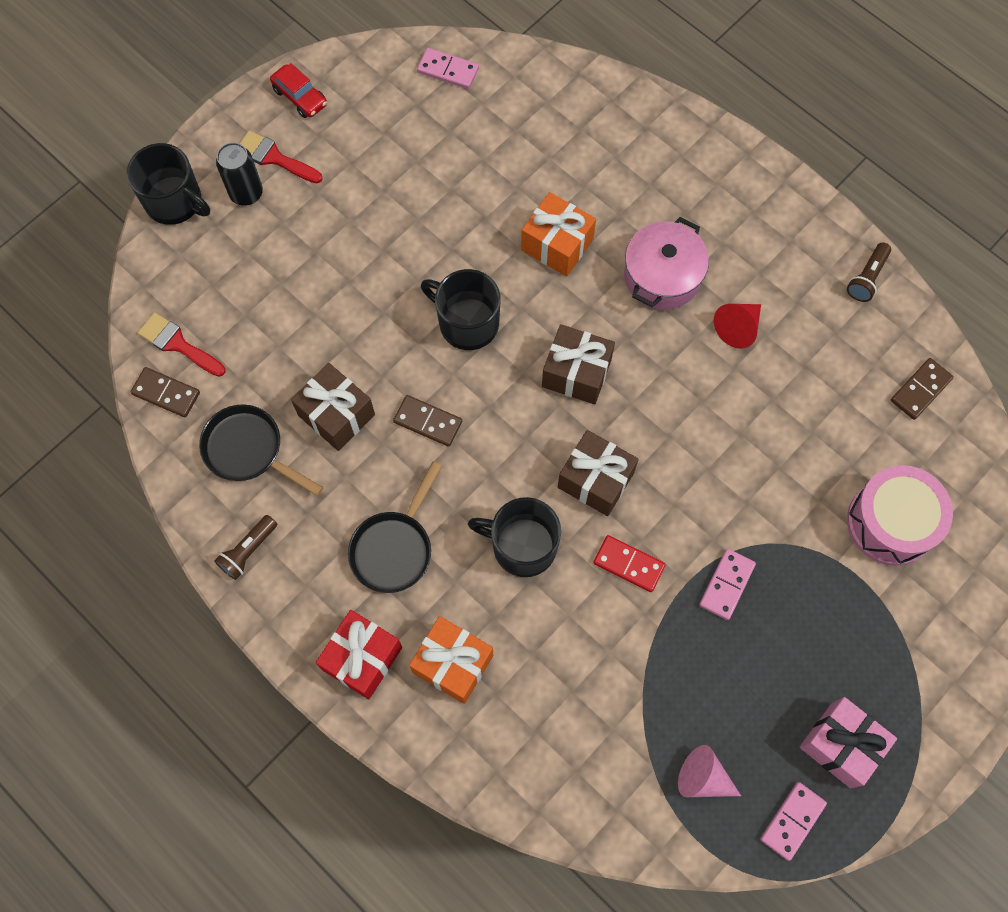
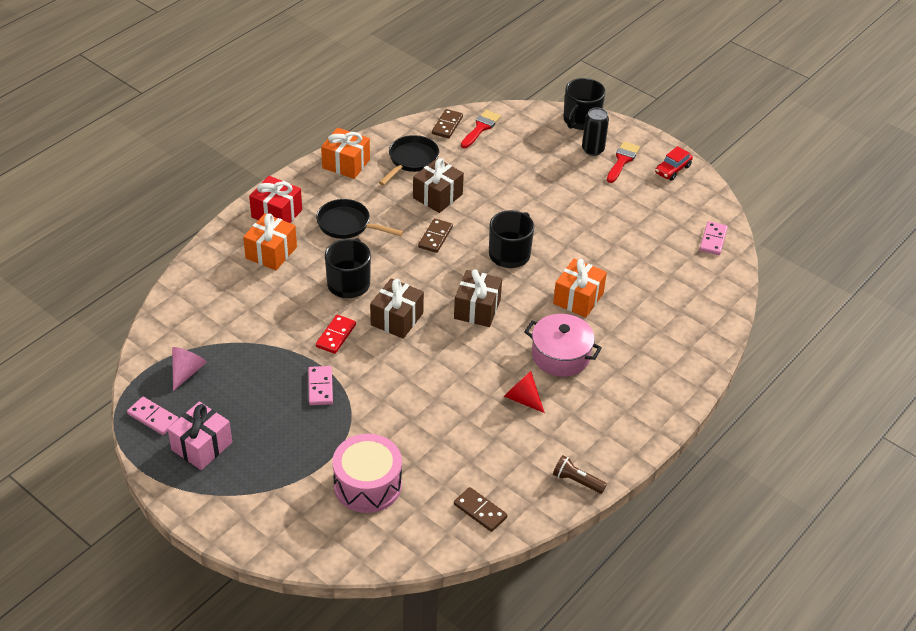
camera: 85 degrees right, 25 degrees down
brown flashlight [214,515,277,580] -> orange gift [321,128,370,179]
pink domino [699,549,756,620] -> pink domino turned 60 degrees clockwise [308,366,333,405]

